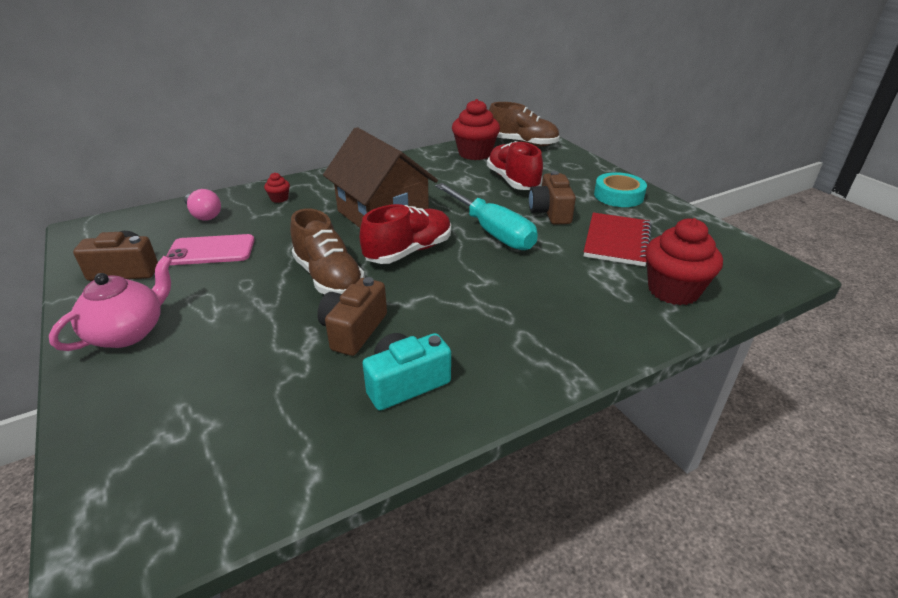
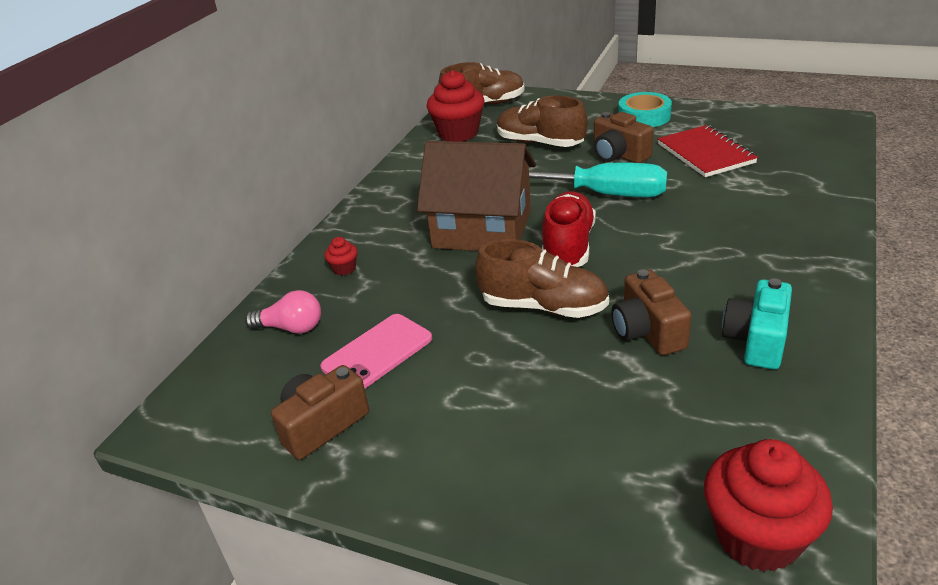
camera: 35 degrees left, 0 degrees up
pink teapot [49,256,172,351] -> none
red shoe [487,141,543,190] -> brown shoe [497,96,587,147]
red cupcake [645,218,723,305] -> red cupcake moved to [704,439,833,572]

